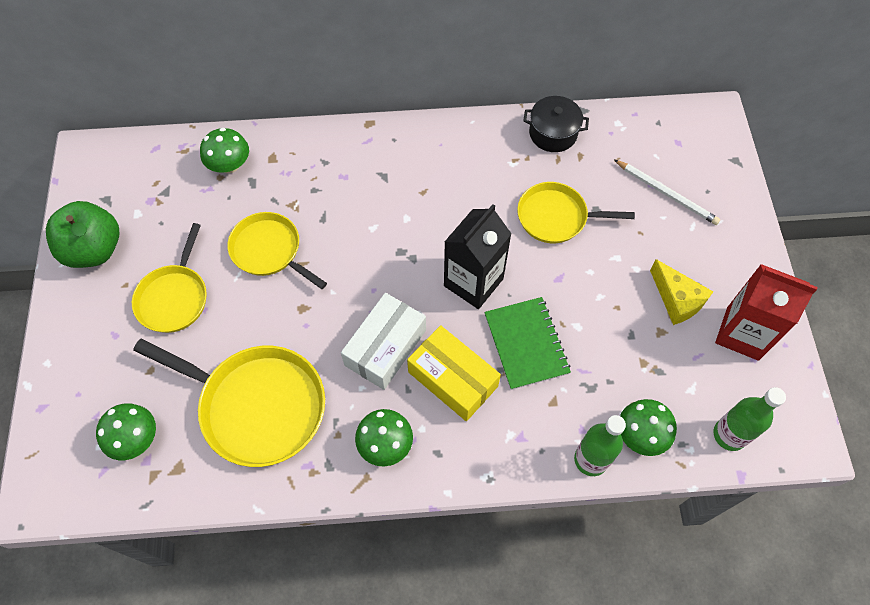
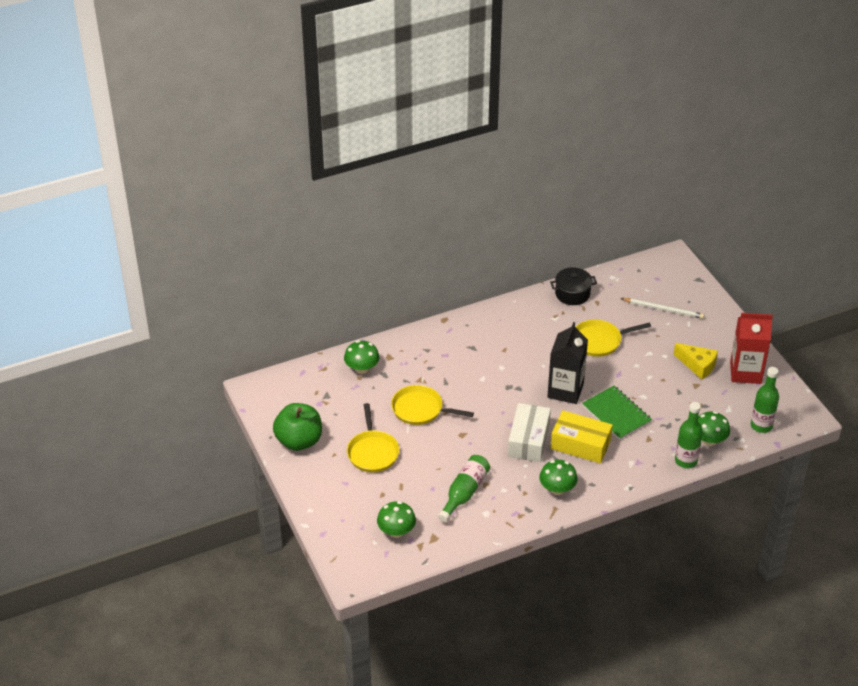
camera: 20 degrees left, 20 degrees down
yellow pan [133,338,325,467] -> green bottle [438,455,490,522]

